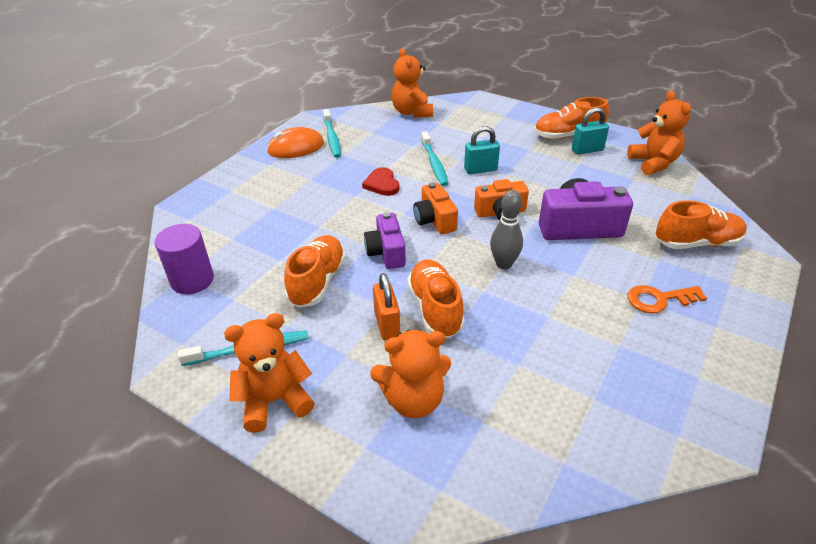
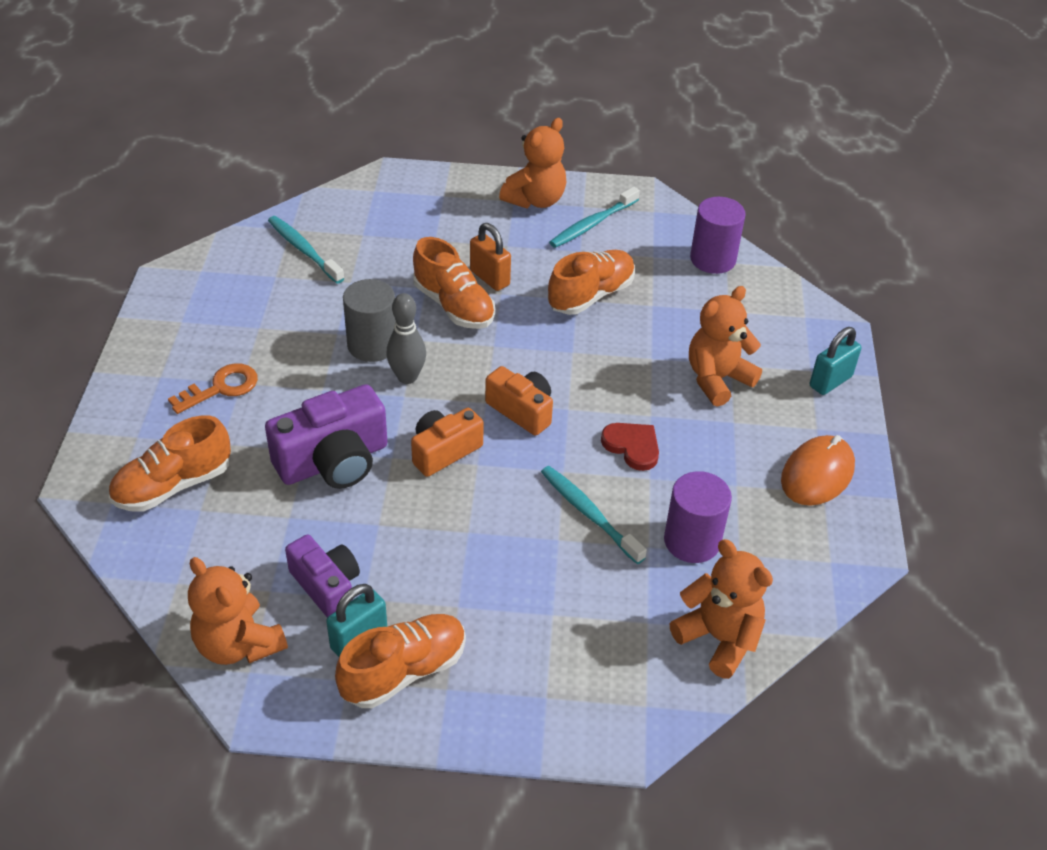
camera: 150 degrees right, 5 degrees up
orange shoe [284,235,346,308] -> orange shoe turned 120 degrees counterclockwise [548,250,635,315]
turquoise toothbrush [323,109,341,158] -> turquoise toothbrush moved to [268,216,345,284]
purple camera [364,212,406,269] -> purple camera moved to [285,535,360,618]
orange teddy bear [370,330,451,418] -> orange teddy bear moved to [689,286,762,407]
turquoise padlock [464,126,500,174] -> turquoise padlock moved to [810,327,861,395]
none -> grey cylinder [343,279,396,362]
none -> purple cylinder [664,471,732,563]

